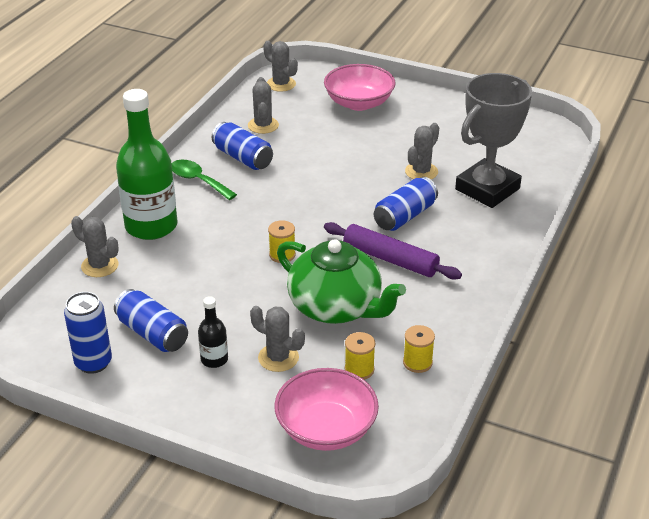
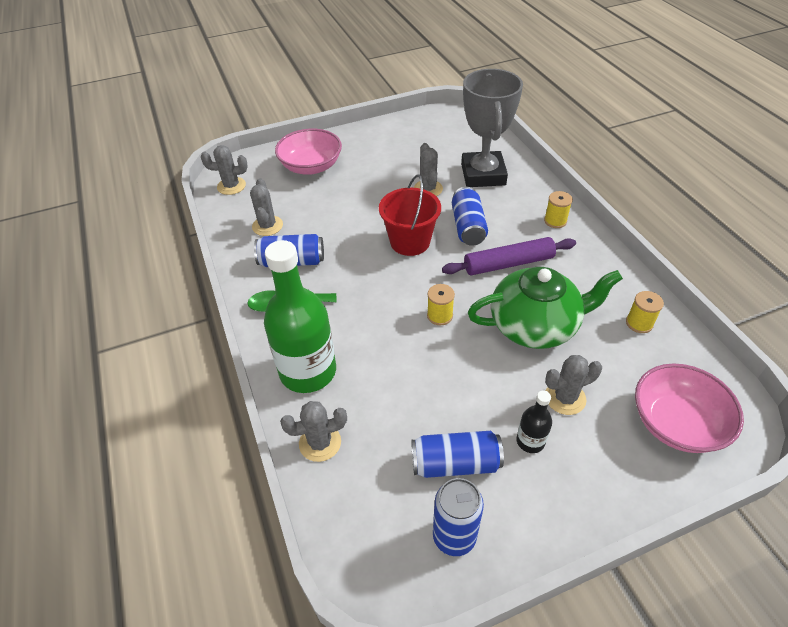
camera: 45 degrees left, 10 degrees up
grey cactus [248,77,279,134] -> grey cactus turned 45 degrees clockwise [250,178,283,236]
yellow spool [345,332,375,380] -> yellow spool moved to [544,191,573,228]
none -> red bucket [379,174,441,256]

